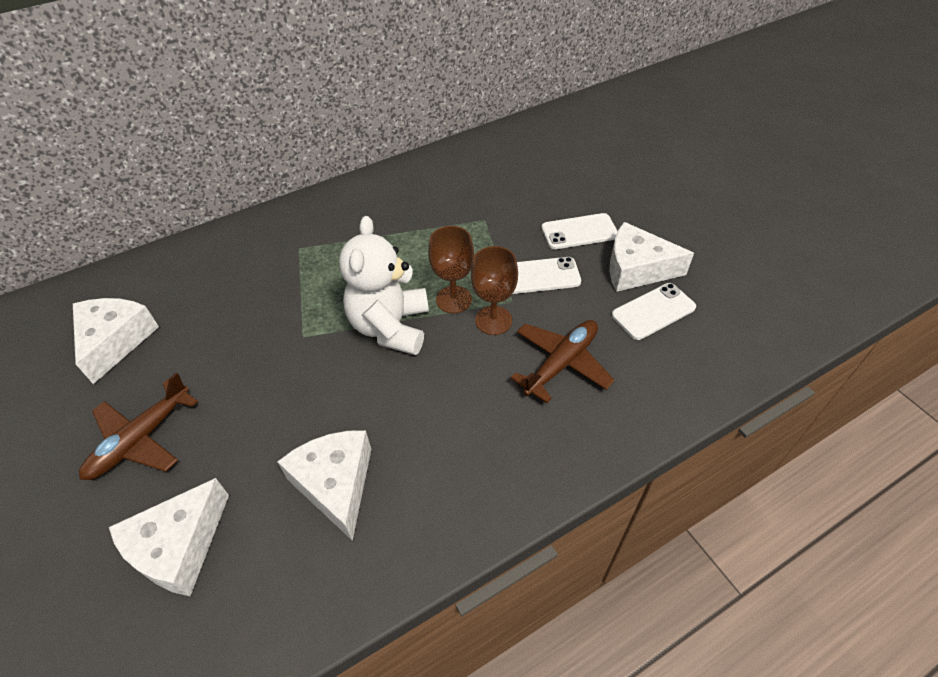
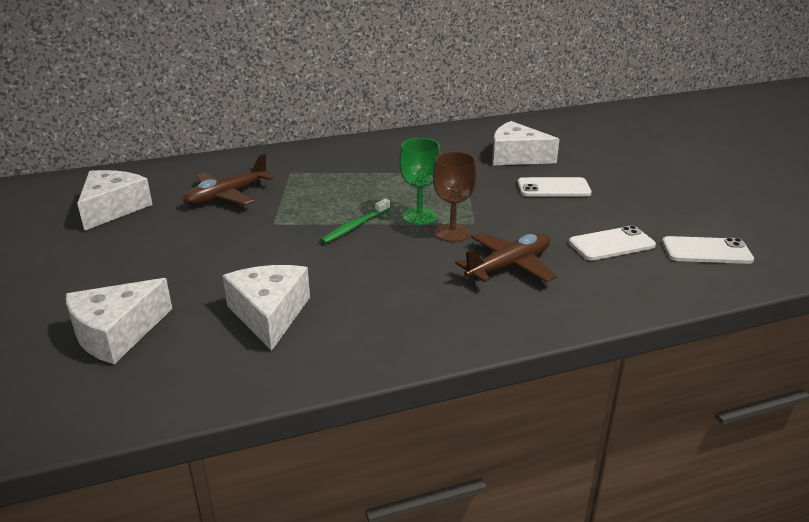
camera: 10 degrees right, 20 degrees down
brown plane [79,372,198,480] -> brown plane moved to [183,153,274,206]
white teddy bear [339,216,429,355] -> green toothbrush [321,198,390,244]
brown goblet [428,226,474,313] -> green goblet [399,138,441,225]
white phone [513,257,581,294] -> white phone moved to [662,236,754,264]
white cheese [609,222,694,292] -> white cheese moved to [492,121,560,165]

